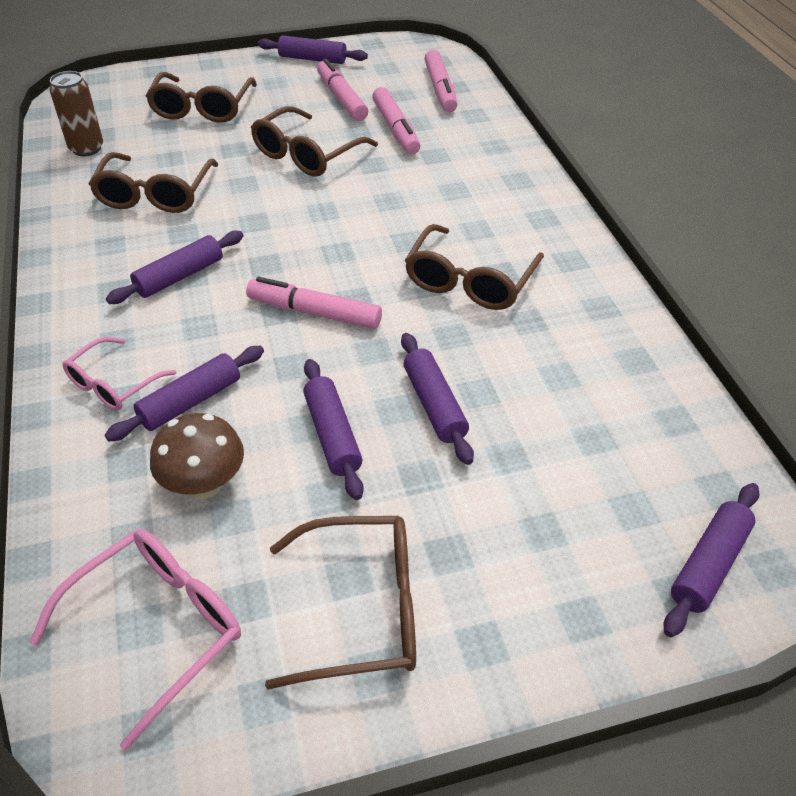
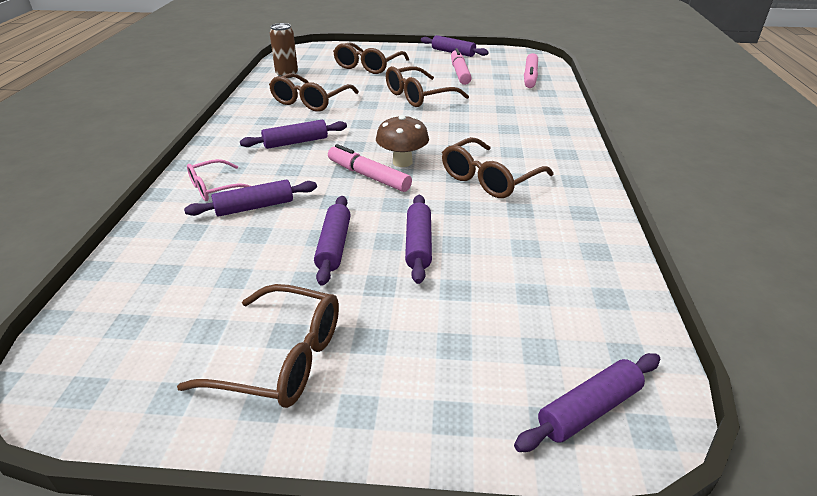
camera: 20 degrees right, 10 degrees down
pink glasses [29,529,241,751] -> none
brown mushroom [150,413,244,499] -> brown mushroom moved to [376,115,429,167]
pink marker [372,87,420,154] -> none

